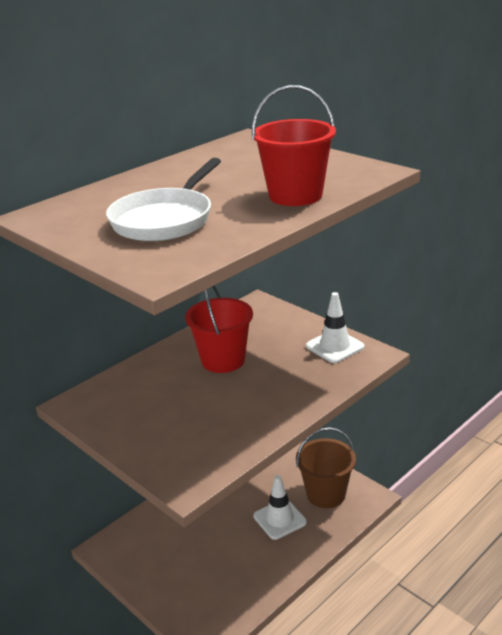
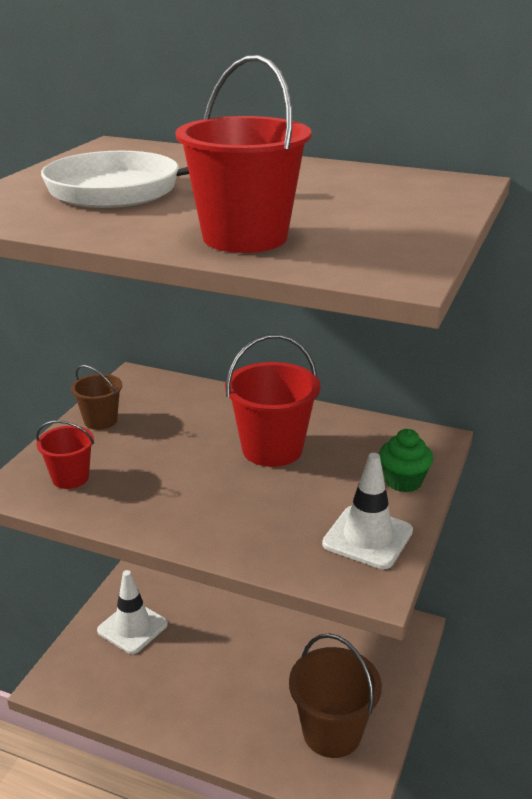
camera: 65 degrees right, 0 degrees up
white traffic cone [253,475,307,540] -> white traffic cone moved to [97,570,168,654]
none -> red bucket [36,420,94,489]
none -> brown bucket [71,365,122,430]
none -> green cupcake [379,429,433,492]

